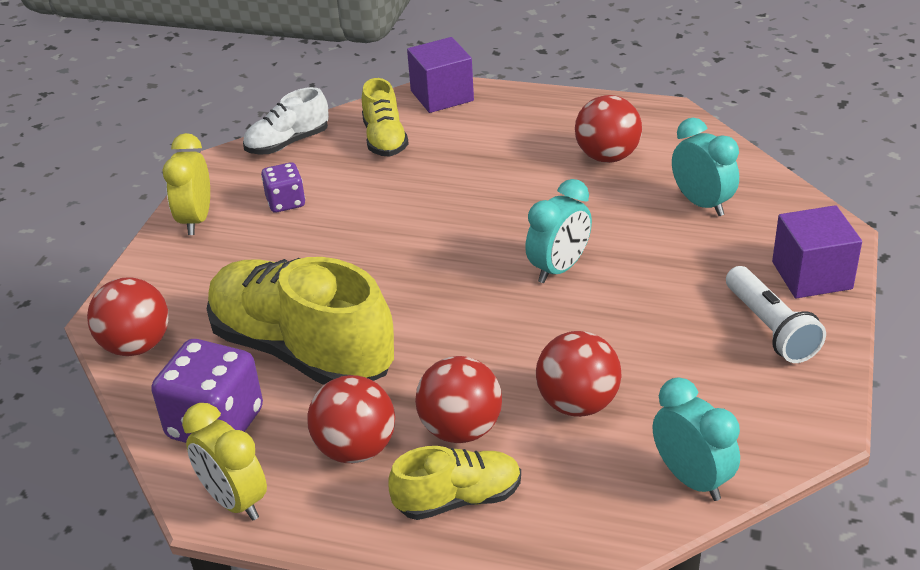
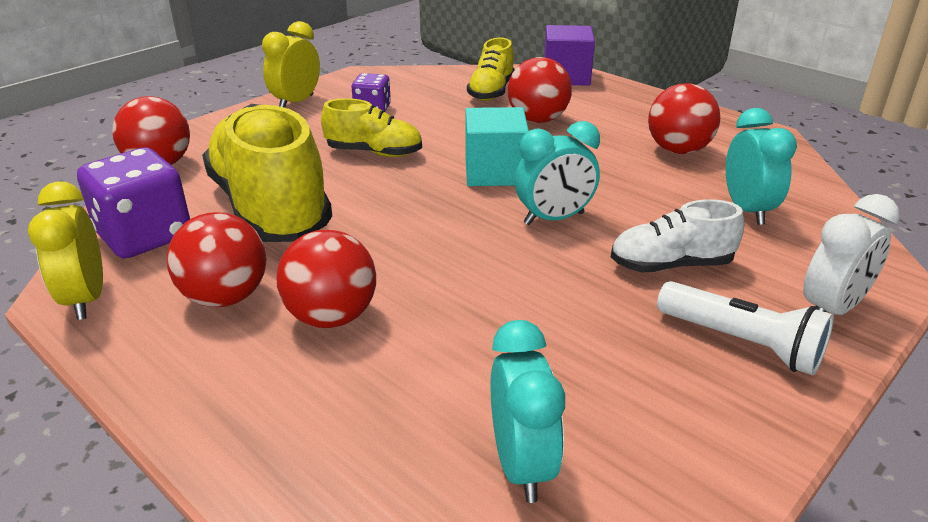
camera: 25 degrees right, 5 degrees down
white shoe [243,87,329,155] -> white shoe moved to [611,199,744,272]
yellow shoe [388,446,521,520] -> yellow shoe moved to [321,98,422,157]
red ball [536,331,622,417] -> red ball moved to [508,57,572,123]
white flashlight [726,266,826,363] -> white flashlight turned 60 degrees counterclockwise [657,281,834,375]
purple cube [772,205,862,299] -> white clock [803,194,900,315]
none -> turquoise cube [466,107,529,186]

